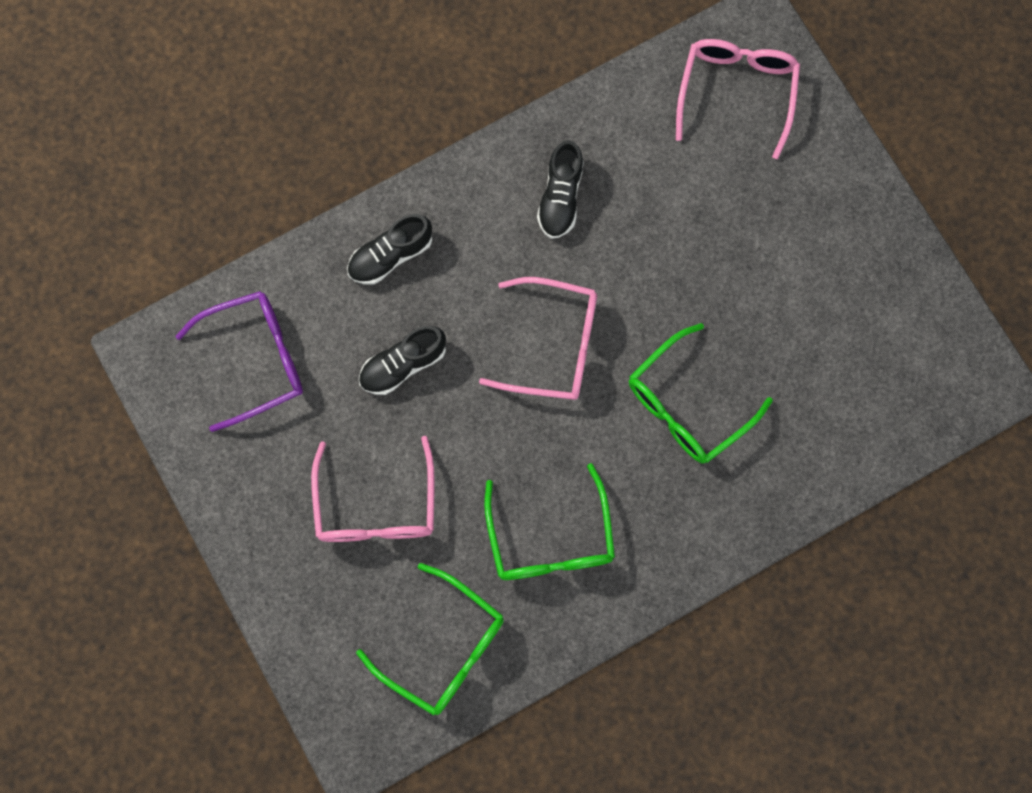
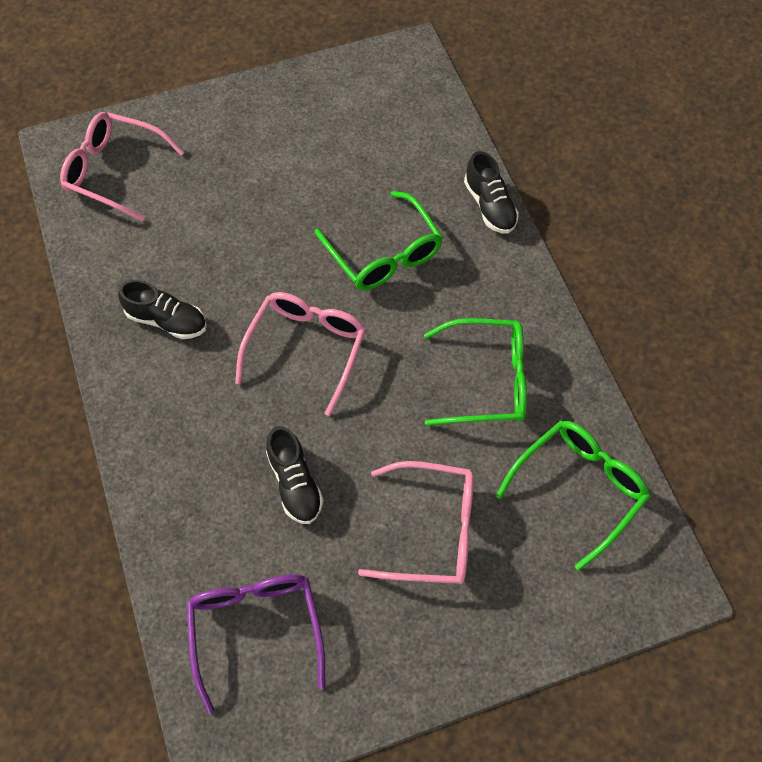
camera: 80 degrees left, 15 degrees down
black shoe [347,214,432,285] -> black shoe moved to [464,151,519,234]

